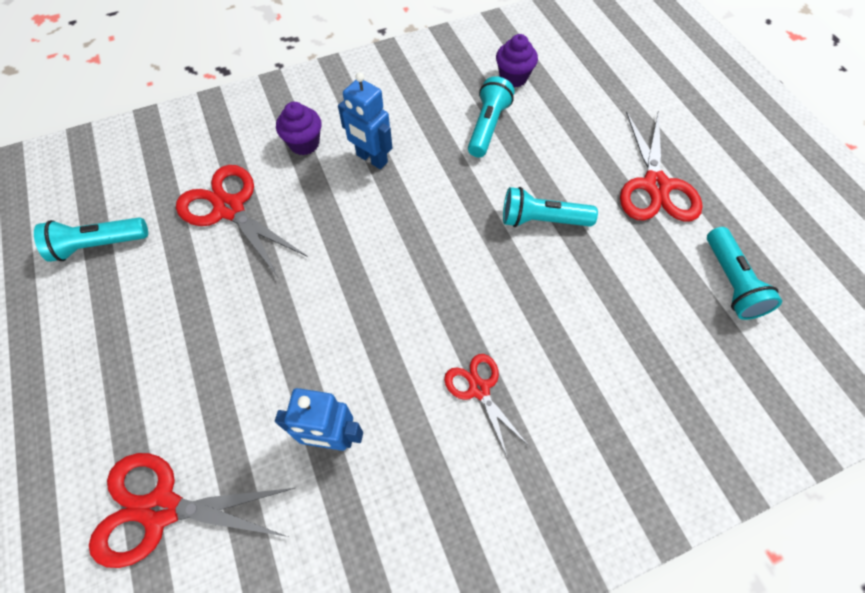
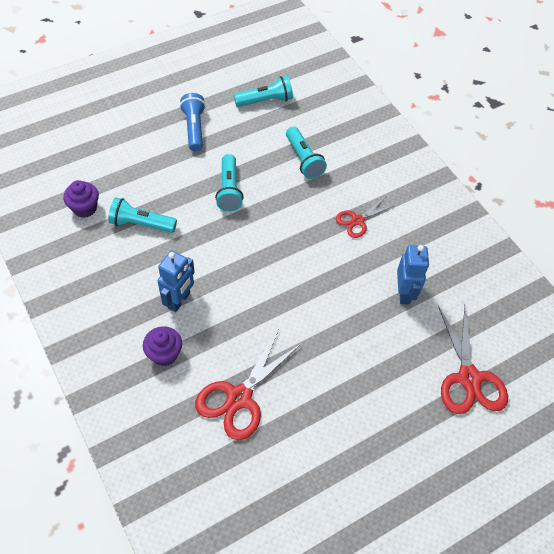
camera: 100 degrees left, 5 degrees down
turquoise flashlight [34,217,148,262] -> turquoise flashlight moved to [286,127,327,179]
red scissors [620,111,703,221] -> blue flashlight [180,93,206,152]

